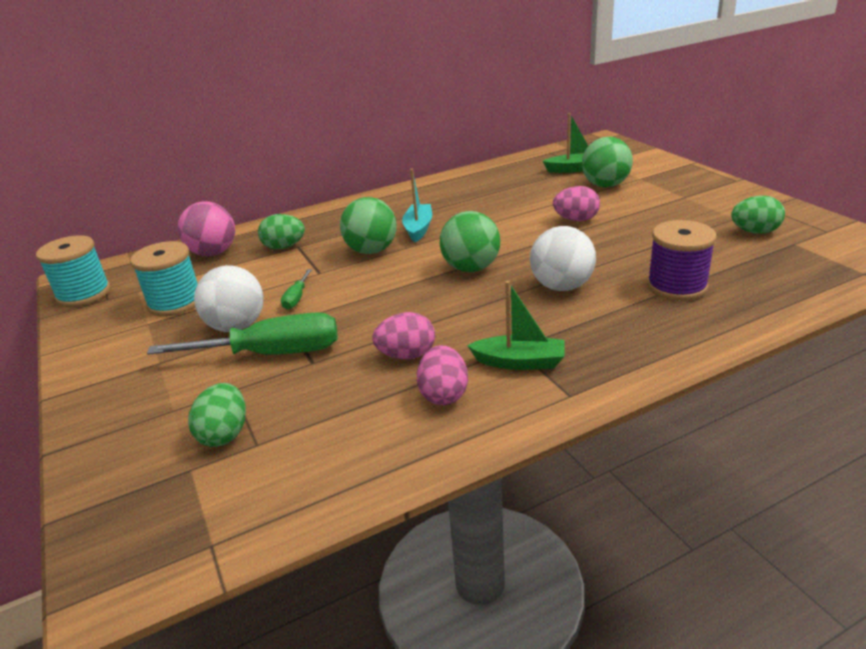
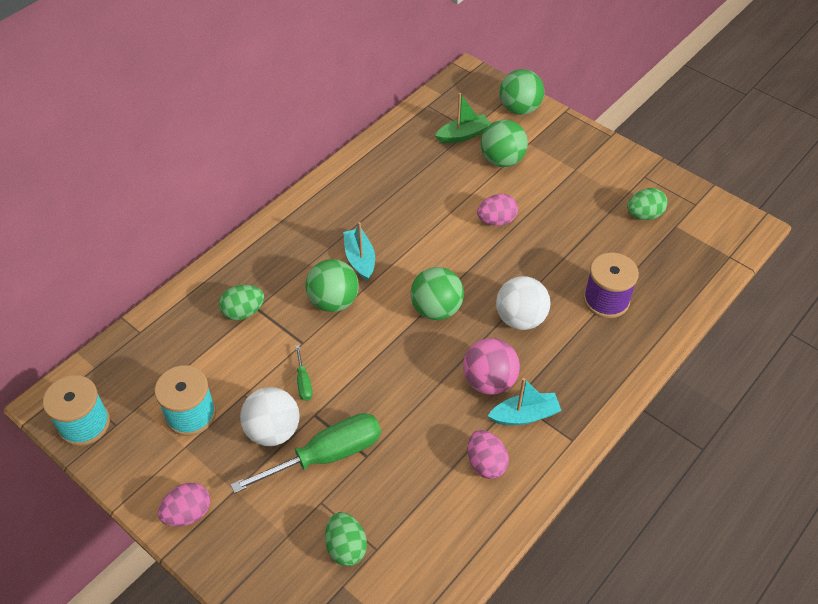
camera: 25 degrees left, 20 degrees up
pink ball [178,201,235,256] -> pink ball moved to [463,338,520,395]
pink egg [372,312,435,360] -> pink egg moved to [158,483,210,526]
green boat [467,281,565,370] -> turquoise boat [488,378,562,425]
none -> green ball [499,69,544,115]

